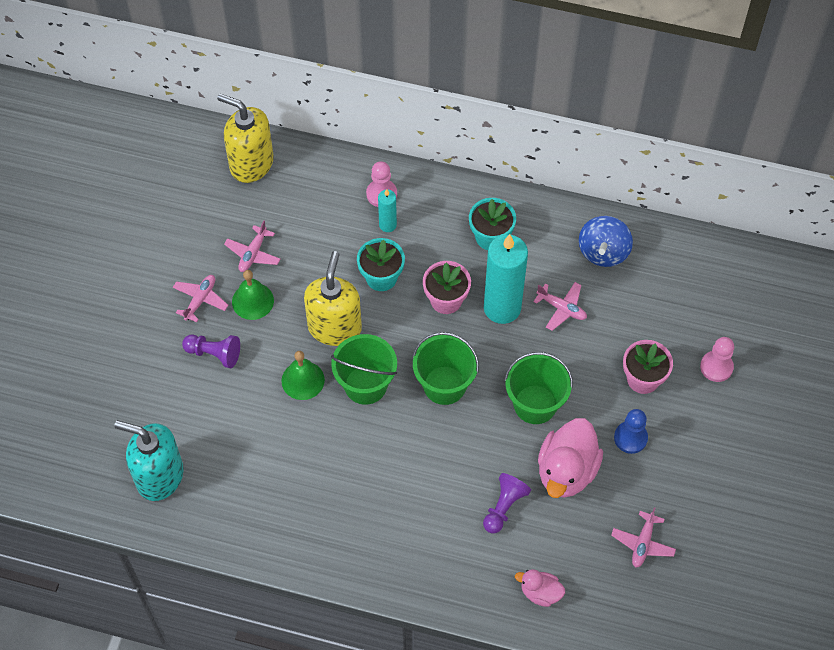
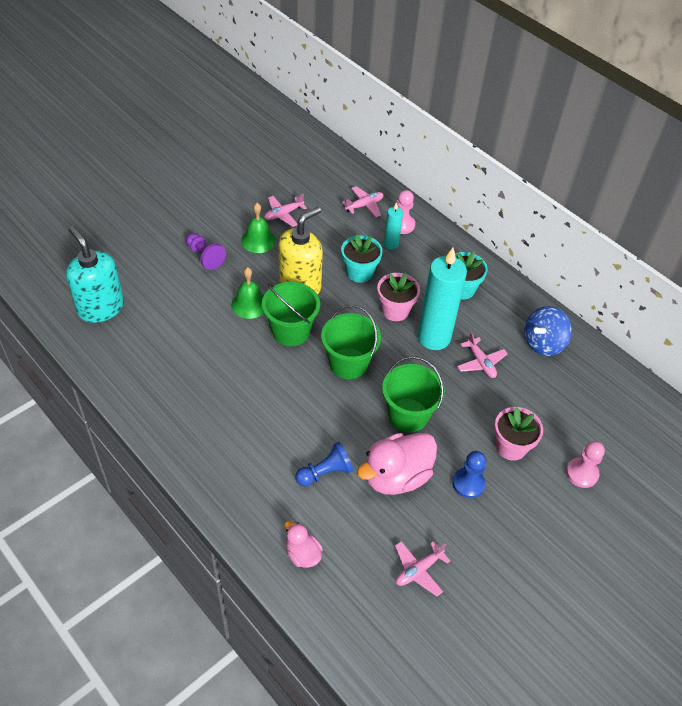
camera: 30 degrees right, 10 degrees down
pink plane [173,275,228,323] -> pink plane moved to [342,186,384,217]
yellow soap dispenser [217,94,274,183] -> none
purple pawn [483,473,531,533] -> blue pawn [295,442,353,486]

